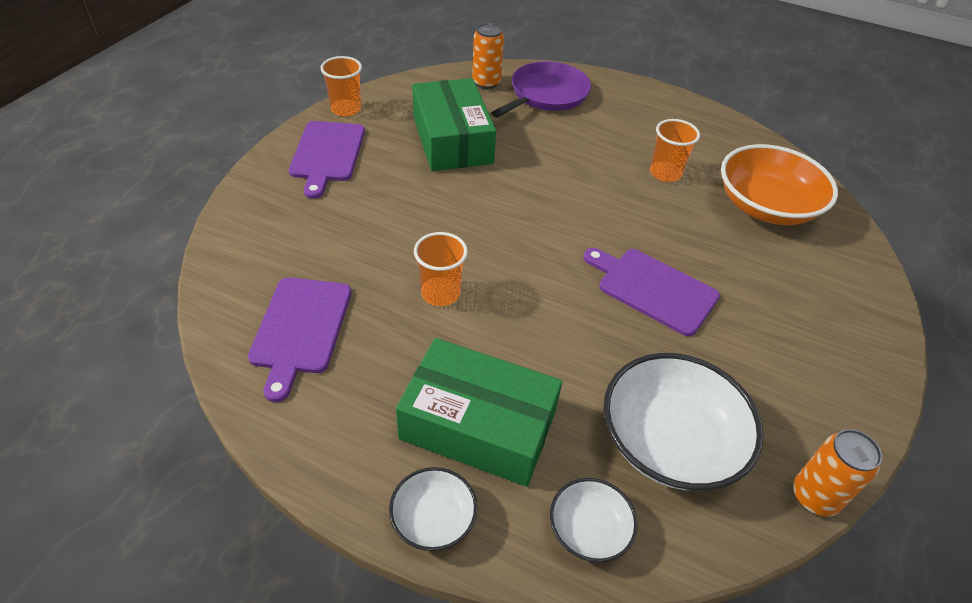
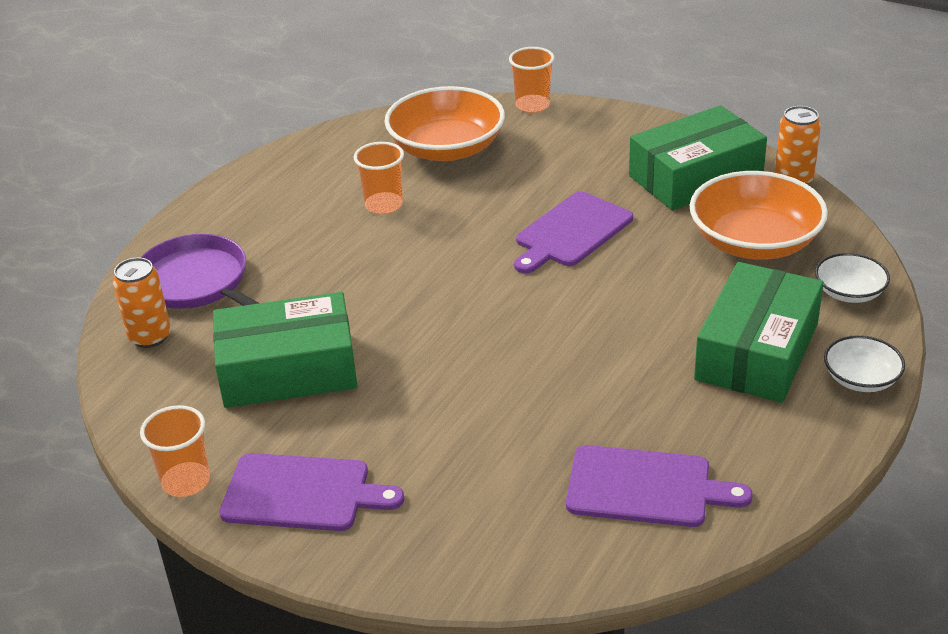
camera: 80 degrees left, 10 degrees down
orange cup [414,232,468,306] -> orange cup moved to [509,47,554,113]
white bowl [604,353,764,490] -> orange bowl [690,171,828,260]
none -> green box [629,105,767,210]

